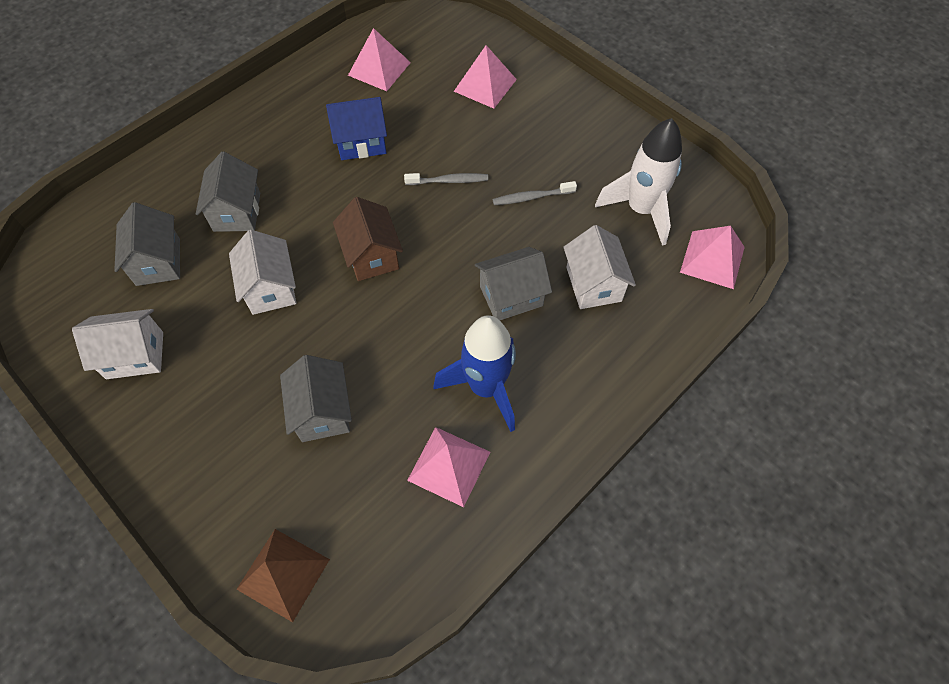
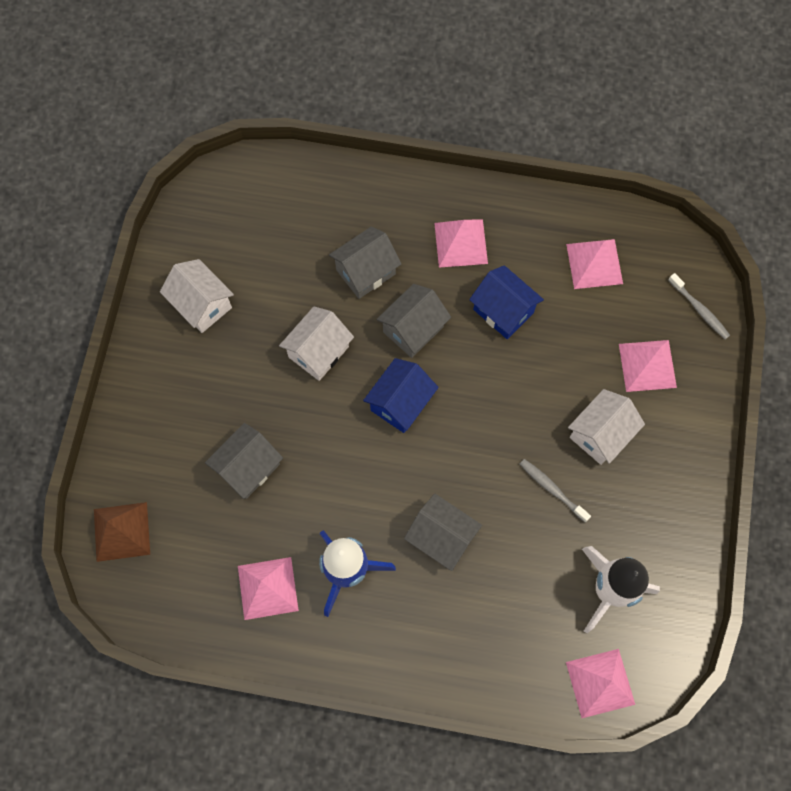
camera: 55 degrees right, 10 degrees up
grey house [114,202,180,286] -> grey house moved to [376,284,451,358]
brown house [333,197,403,281] -> blue house [363,358,439,433]
grey toothbrush [404,173,488,185] -> grey toothbrush moved to [668,273,730,339]
white house [563,225,636,309] -> white house moved to [568,389,645,465]
none -> pink pyramid [434,219,488,268]

